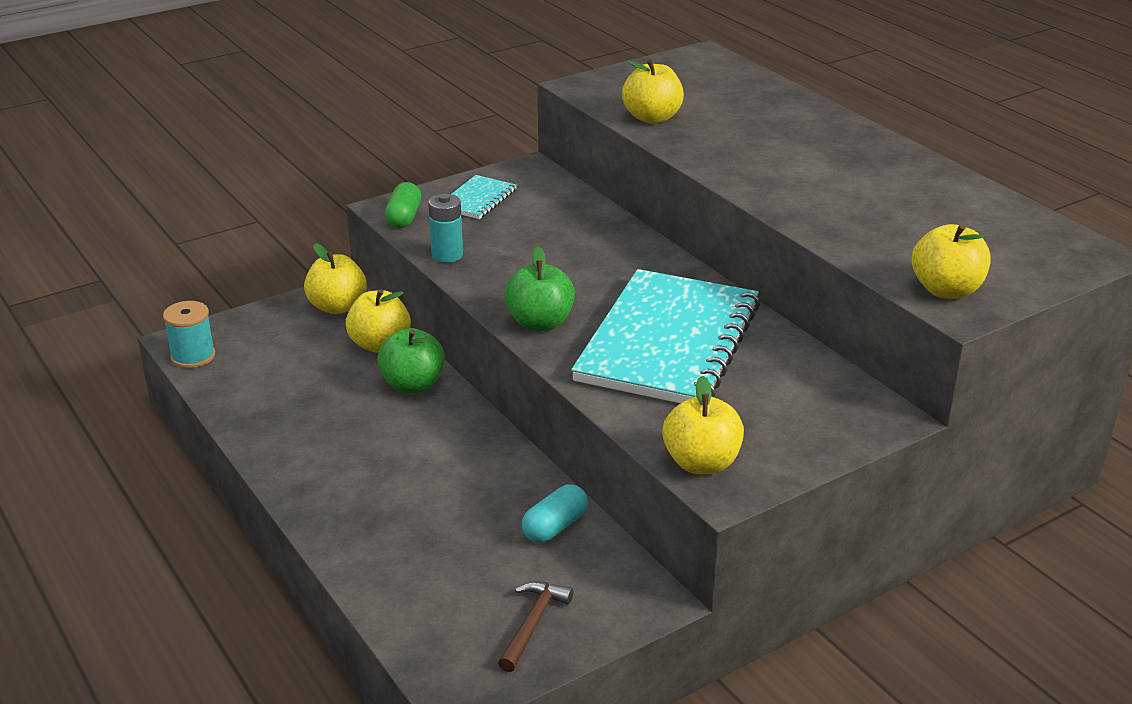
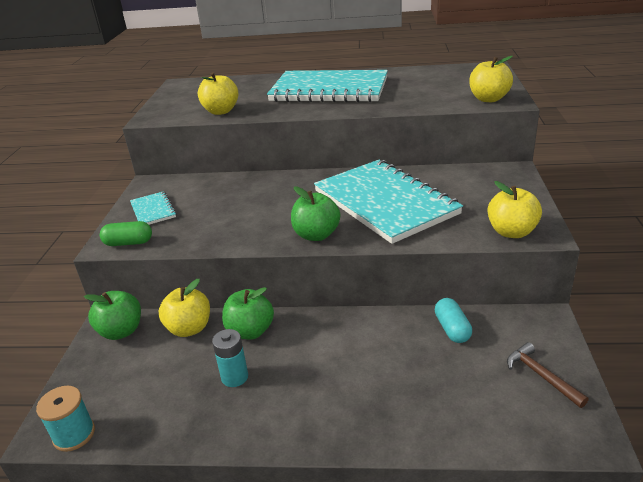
camera: 50 degrees left, 0 degrees up
yellow apple [304,243,367,314] -> green apple [84,291,141,340]
green capsule [385,182,421,228] -> green capsule turned 45 degrees counterclockwise [100,221,152,246]
turquoise battery [428,194,463,263] -> turquoise battery moved to [212,329,248,387]
none -> turquoise notebook [267,70,388,102]

